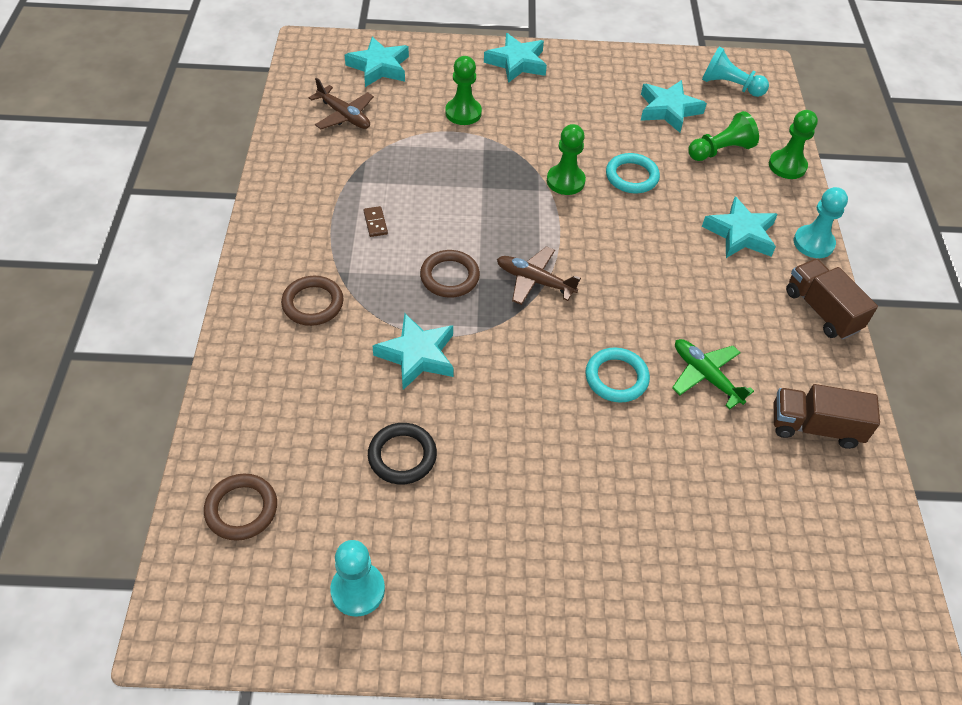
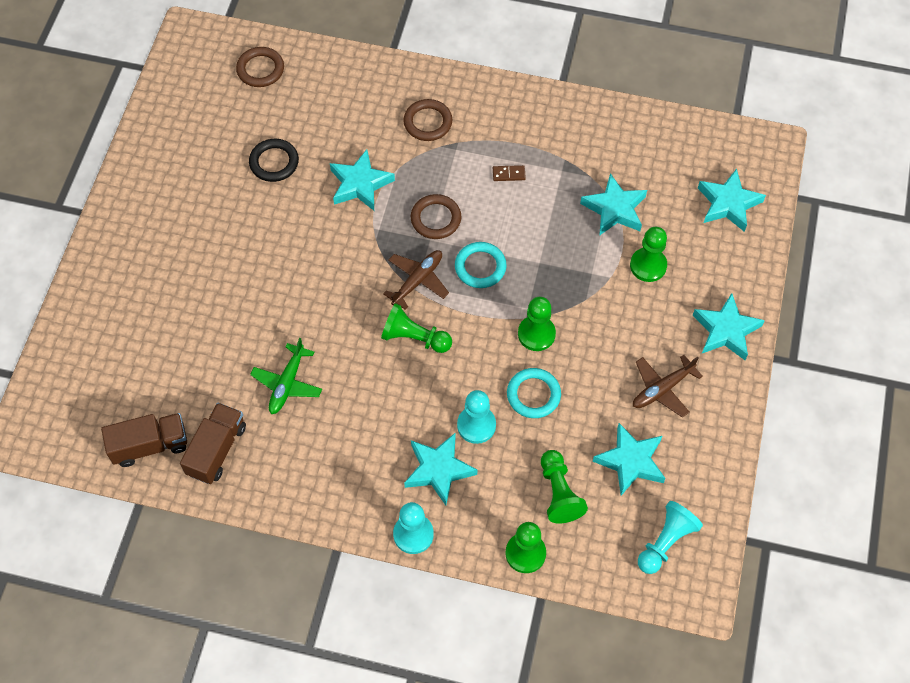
camera: 105 degrees right, 10 degrees up
brown plane [309,77,374,129] -> brown plane moved to [633,355,703,417]
turquoise pawn [330,540,385,617] -> turquoise pawn moved to [457,390,496,444]
turquoise ring [586,347,650,402] -> turquoise ring moved to [455,242,507,288]
green plane [672,339,754,409] -> green plane turned 135 degrees clockwise [250,338,322,414]
brown truck [786,259,878,340] -> brown truck moved to [101,413,187,467]
none -> green pawn [381,303,452,353]
none -> turquoise star [580,173,647,236]

